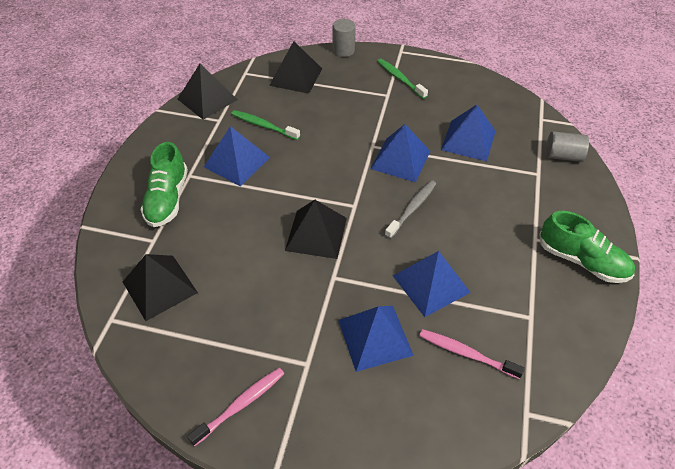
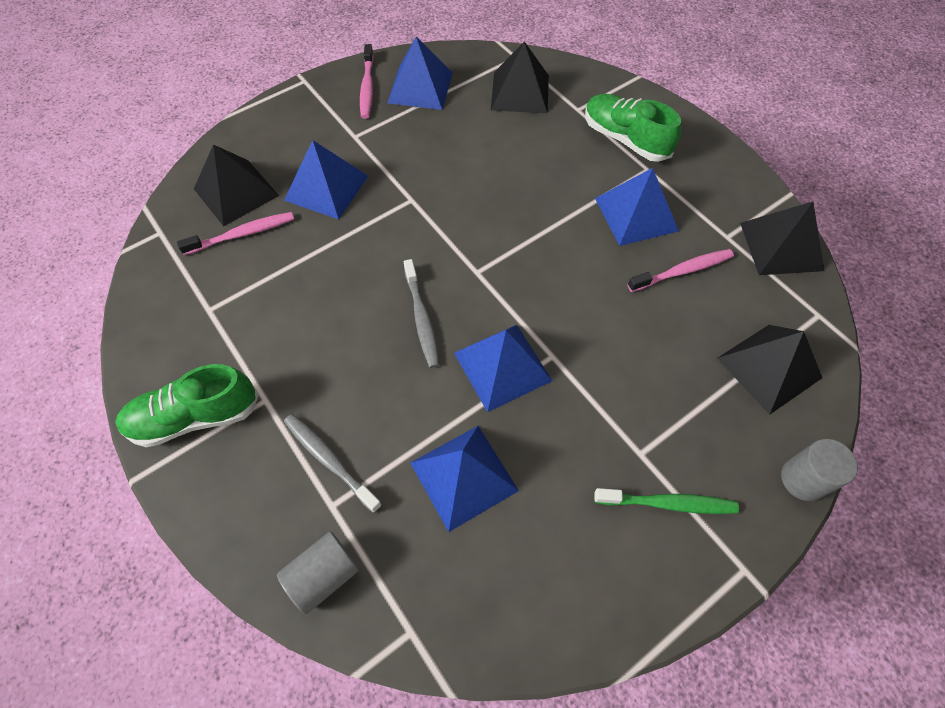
camera: 130 degrees right, 10 degrees up
green toothbrush [231,110,300,140] -> pink toothbrush [627,249,734,292]
black pyramid [285,200,347,259] -> black pyramid moved to [194,145,279,226]
blue pyramid [393,251,471,317] -> blue pyramid moved to [387,37,453,110]
none -> grey toothbrush [284,414,382,513]

